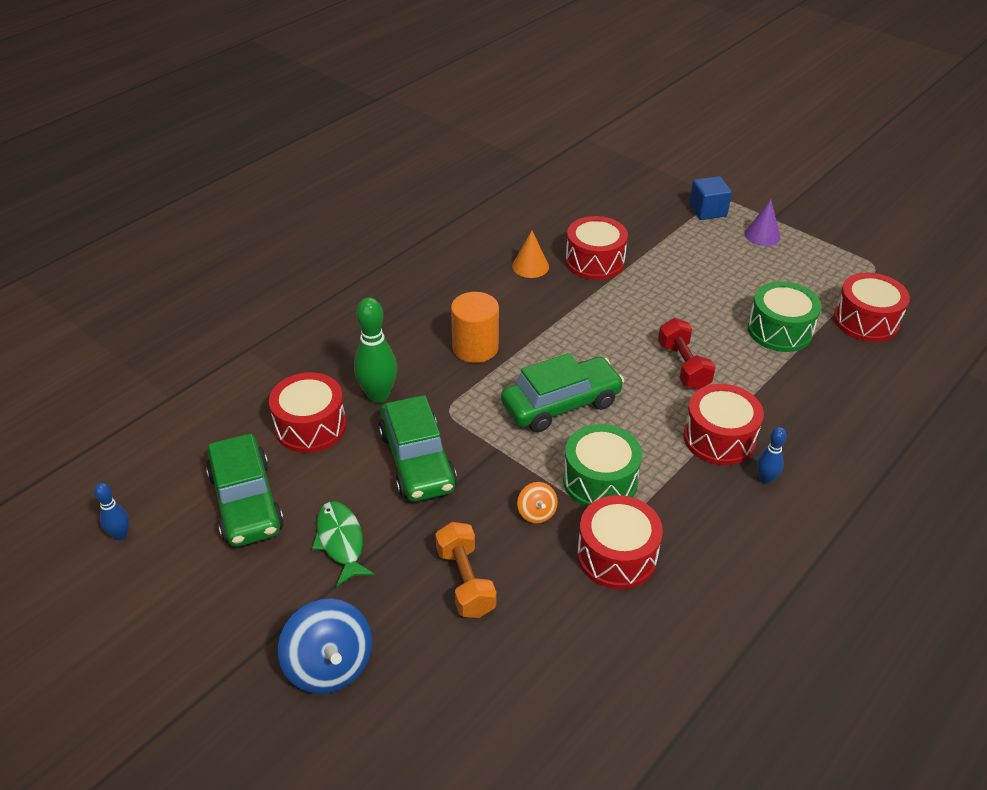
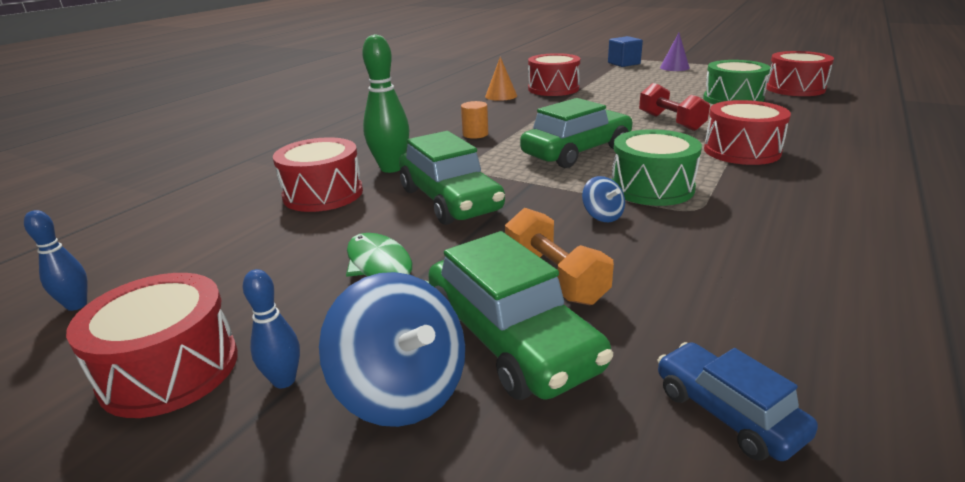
camera: 10 degrees left, 15 degrees down
green car [206,434,284,547] -> green car moved to [428,231,613,400]
orange cylinder [451,292,499,363] -> orange cylinder [461,101,488,139], size x0.58
orange spinning top [517,482,558,524] -> blue spinning top [582,176,625,222]
red drum [577,495,663,589] -> red drum moved to [66,273,238,418]
blue bowling pin [757,427,787,484] -> blue bowling pin moved to [243,269,300,388]
none -> blue car [657,342,818,461]

